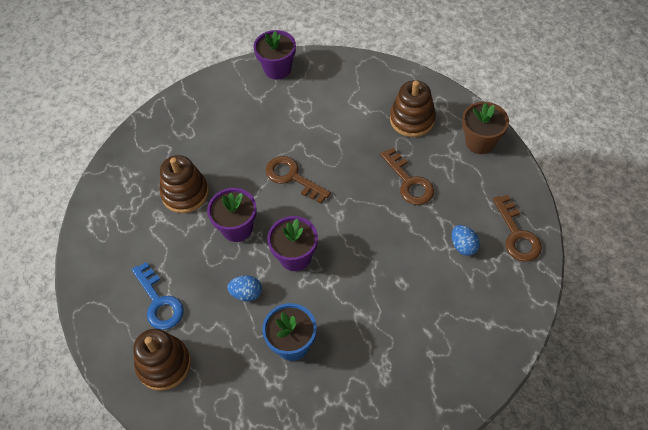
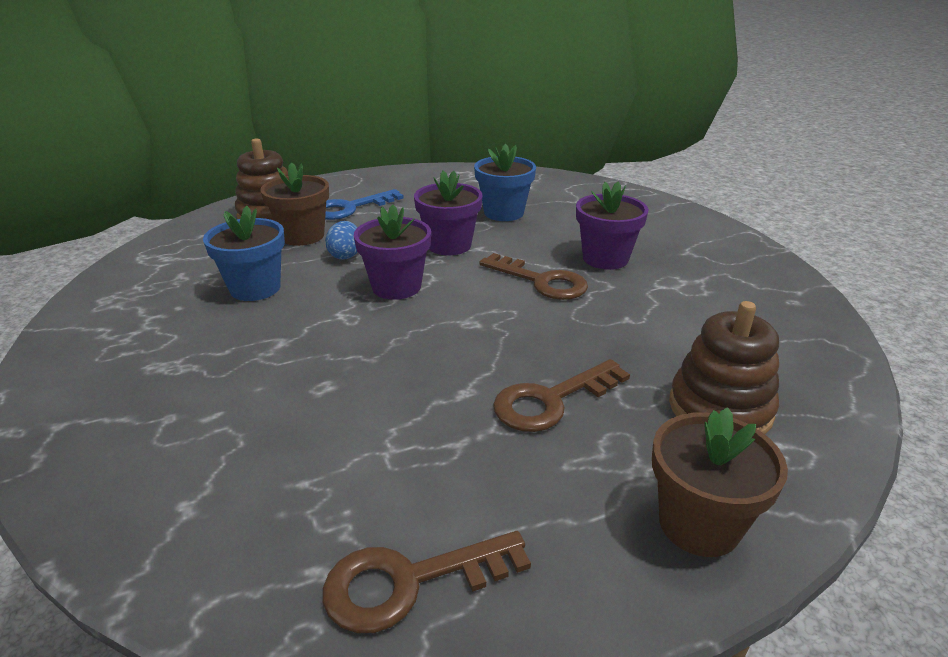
camera: 85 degrees right, 25 degrees down
brown stacking toy [160,155,209,213] -> blue flower pot [474,144,536,221]
purple flower pot [253,30,296,80] -> purple flower pot moved to [576,182,649,270]
brown key [266,156,331,204] -> brown key turned 90 degrees clockwise [479,253,588,300]
blue egg [452,225,480,256] -> none
none -> brown flower pot [260,162,329,246]

